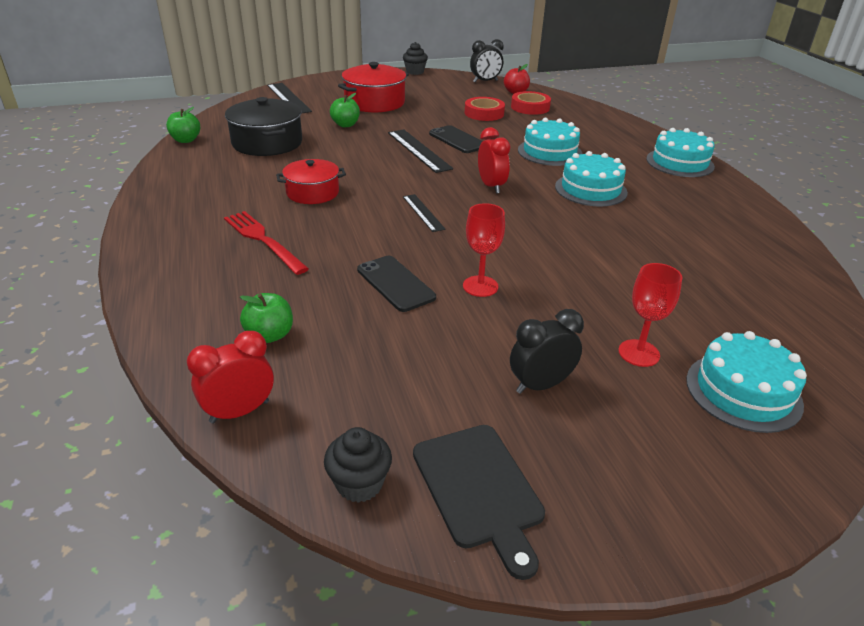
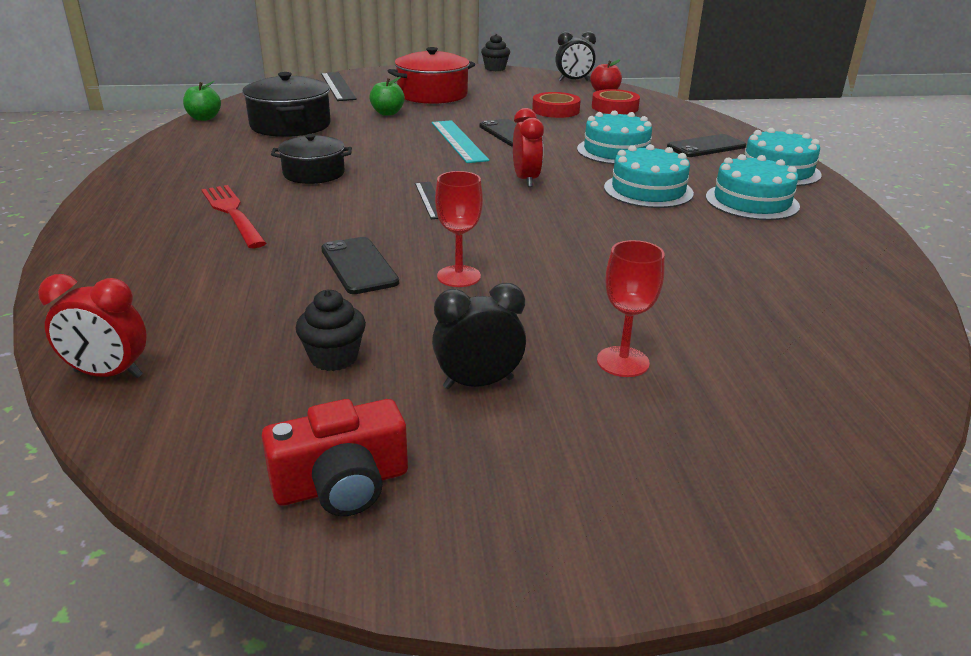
camera: 10 degrees right, 5 degrees down
red clock [187,331,274,423] -> red clock turned 150 degrees counterclockwise [38,274,147,378]
green apple [240,293,293,343] -> none
red pot [276,159,346,204] -> black pot [271,134,352,184]
black cupcake [324,427,392,503] -> black cupcake moved to [296,289,366,371]
black ruler [388,129,453,173] -> turquoise ruler [432,120,489,163]
black cutting board [413,425,545,580] -> red camera [262,399,408,516]
turquoise cake [686,331,807,433] -> turquoise cake moved to [706,154,800,220]
none -> black phone [667,134,746,157]

